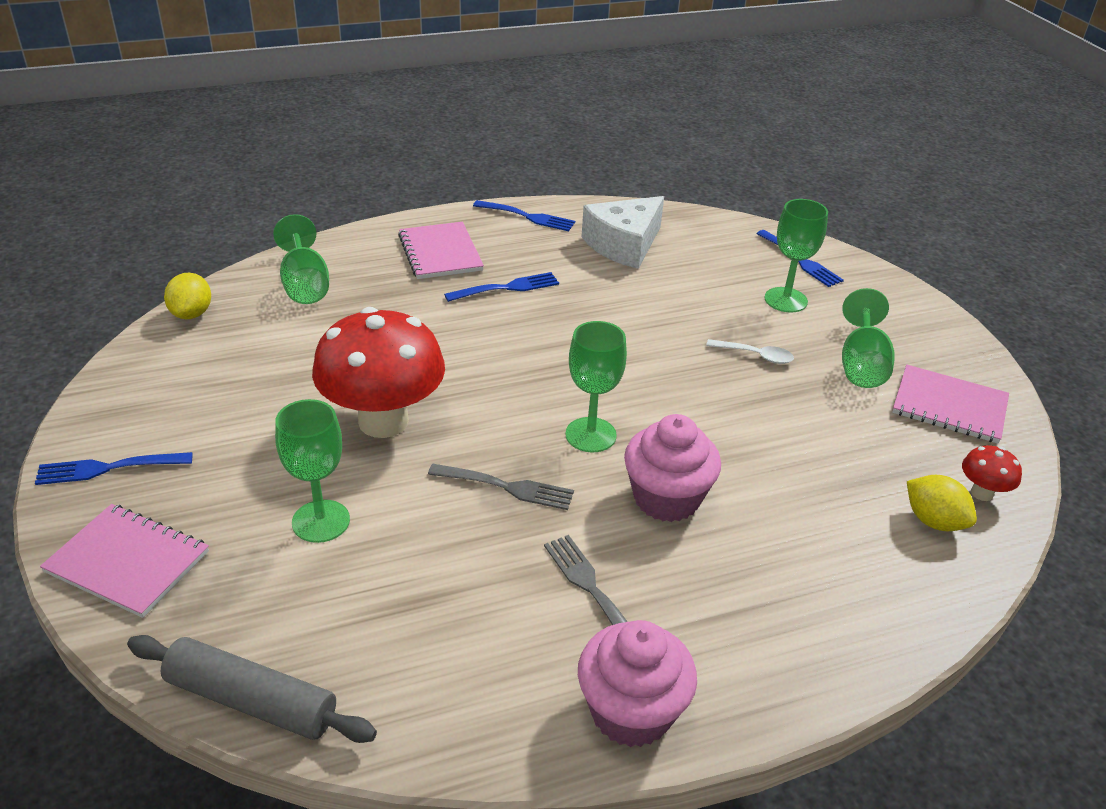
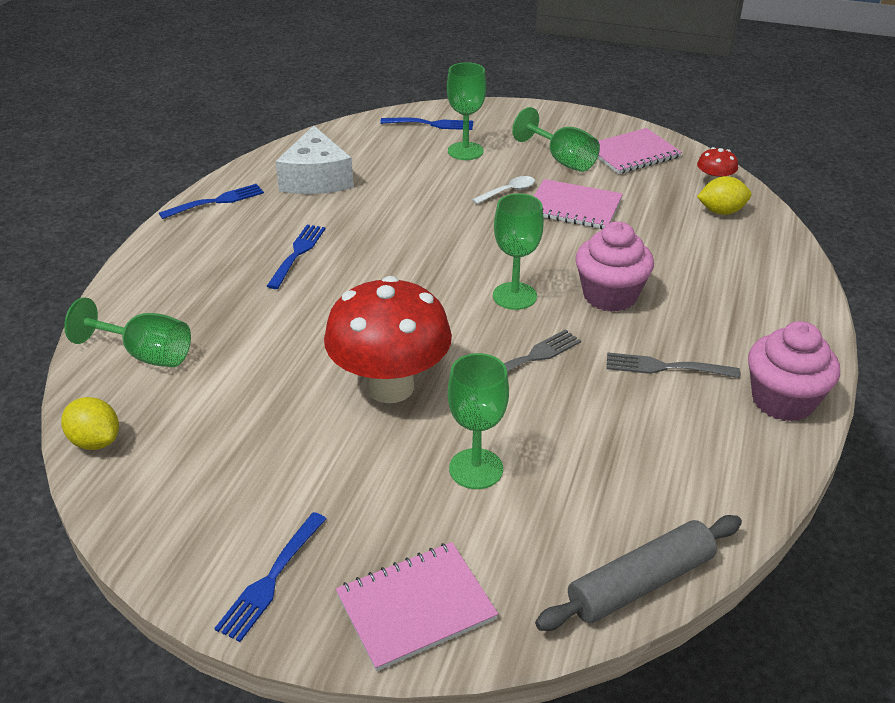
camera: 50 degrees left, 0 degrees up
pink notebook [398,222,484,279] -> pink notebook moved to [534,179,623,229]

